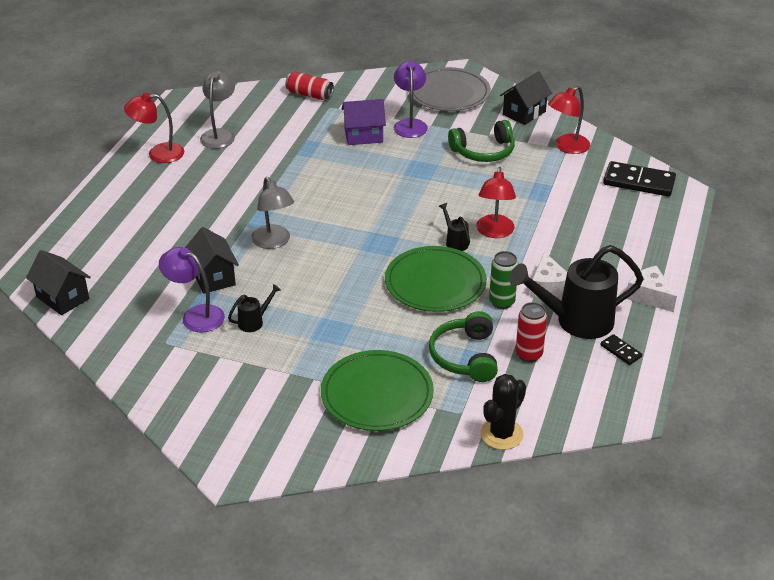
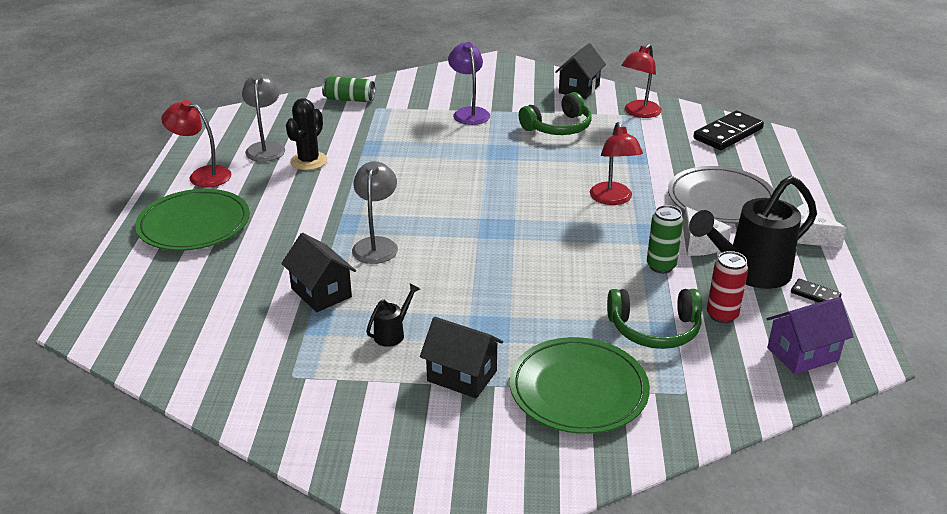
camera: 15 degrees left, 5 degrees down
black house [26,250,91,315] -> black house moved to [420,317,503,398]
red lamp [124,93,184,163] -> red lamp turned 45 degrees clockwise [161,100,232,187]
purple lamp [159,247,225,333] -> none
grey lamp [251,177,294,249] -> grey lamp turned 135 degrees counterclockwise [352,161,398,264]
red can [285,72,334,100] -> green can [322,76,375,102]
purple house [342,99,386,145] -> purple house moved to [767,297,854,375]
green plate [385,246,487,312] -> green plate moved to [135,189,250,251]
grey plate [408,67,491,111] -> grey plate moved to [668,166,774,223]
green headphones [429,311,498,382] -> green headphones turned 75 degrees counterclockwise [607,289,702,349]
black watering can [439,203,470,251] -> none
black cactus [480,374,526,450] -> black cactus moved to [286,98,328,170]
black domino [603,161,676,196] -> black domino turned 45 degrees counterclockwise [693,111,764,150]

